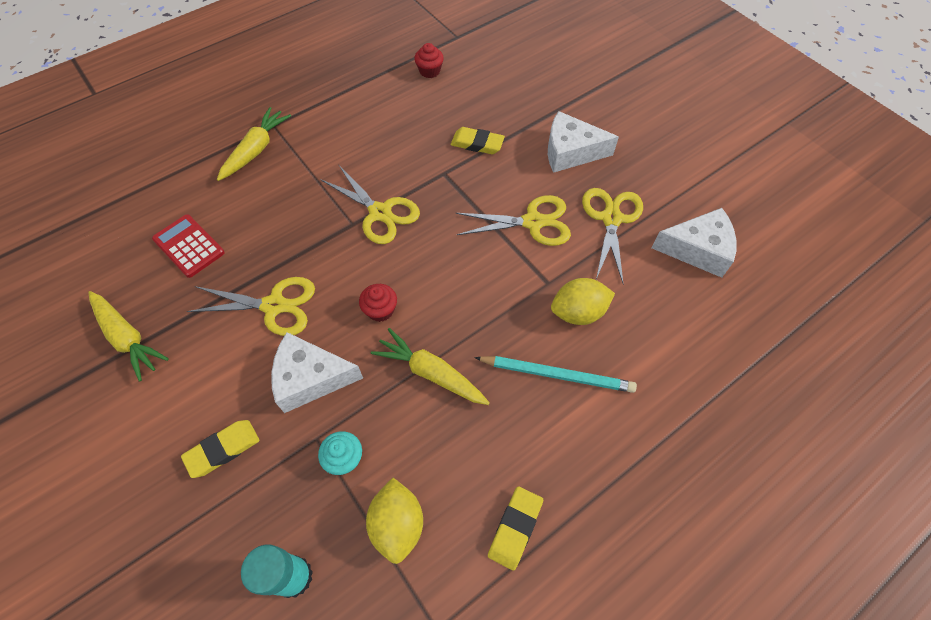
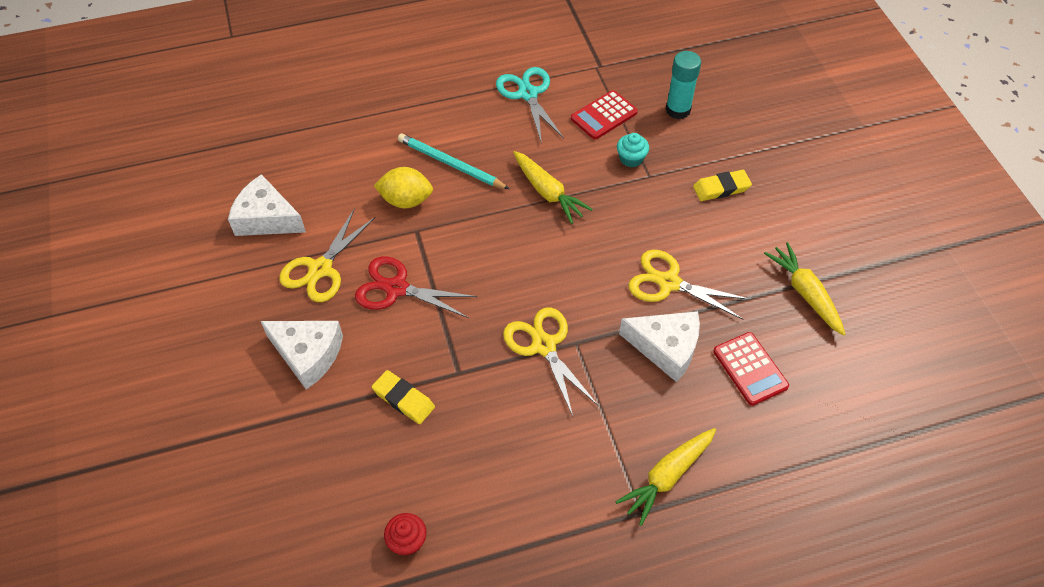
camera: 160 degrees left, 5 degrees down
white cheese [271,332,363,413] -> white cheese moved to [619,311,700,382]
red cupcake [359,284,397,322] -> none
yellow lemon [366,478,423,564] -> red calculator [571,90,638,140]
yellow scissors [456,195,571,246] -> red scissors [355,256,477,318]
yellow eraser [488,486,543,571] -> turquoise scissors [496,67,564,144]

